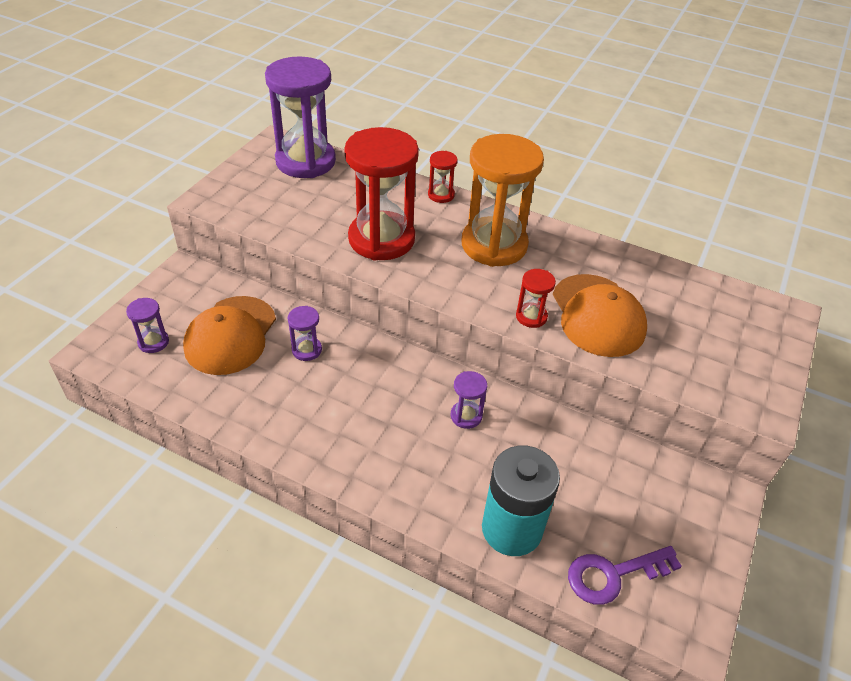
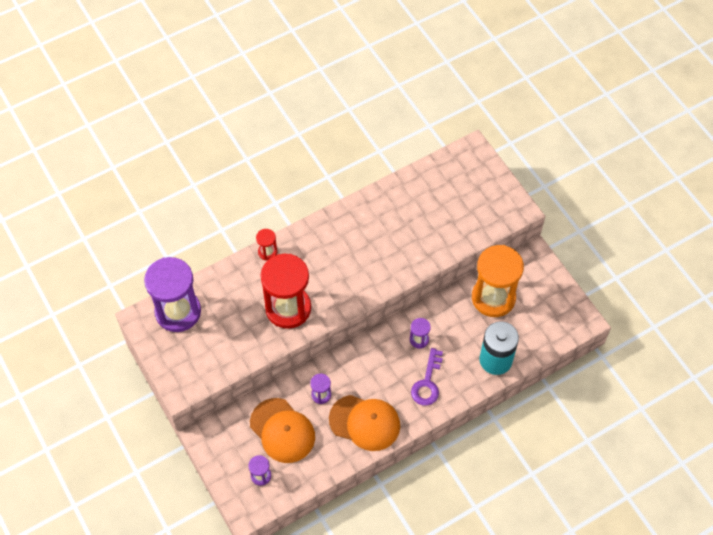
camera: 55 degrees left, 15 degrees up
orange hourglass [462,134,544,267] -> orange hourglass moved to [472,245,524,317]
red hourglass [516,269,556,328] -> none
orange cap [553,274,647,357] -> orange cap moved to [329,395,400,451]
purple key [568,546,682,605] -> purple key moved to [411,348,443,406]

